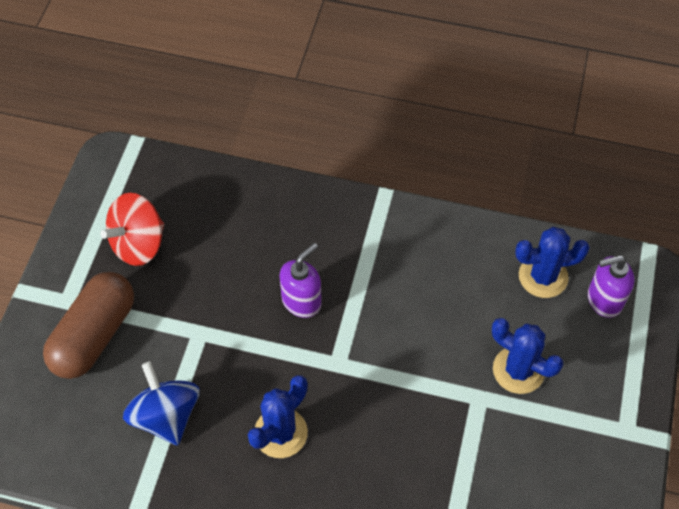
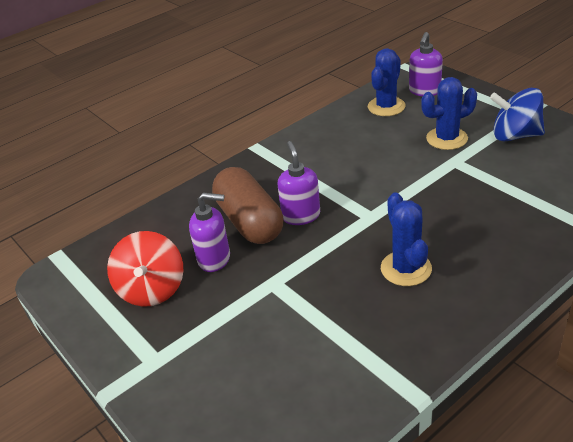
camera: 50 degrees left, 20 degrees down
brown capsule [43,272,134,379] -> brown capsule moved to [212,167,283,244]
blue spinning top [123,362,200,446] -> blue spinning top moved to [490,88,545,141]
none -> purple soap dispenser [189,193,230,272]

